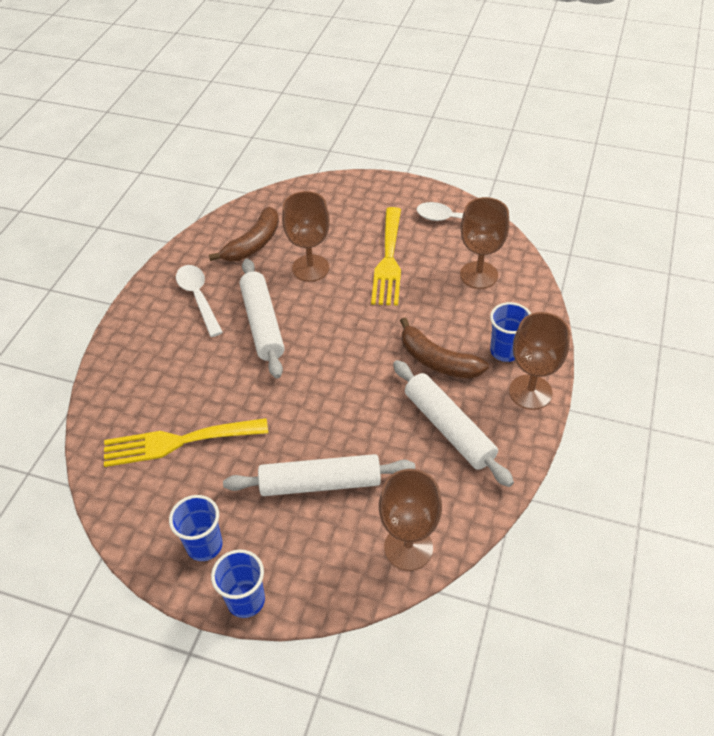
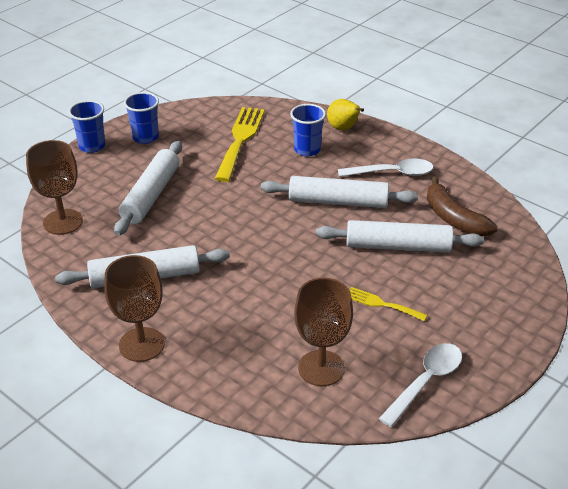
camera: 110 degrees right, 10 degrees down
brown goblet [282,191,330,282] -> white rolling pin [316,220,484,253]
yellow fork [371,207,401,306] -> yellow fork [350,287,427,321], size x0.52
brown banana [400,317,489,379] -> none
blue cup [490,302,531,362] -> blue cup moved to [290,104,326,156]
none -> yellow pear [327,99,364,130]

